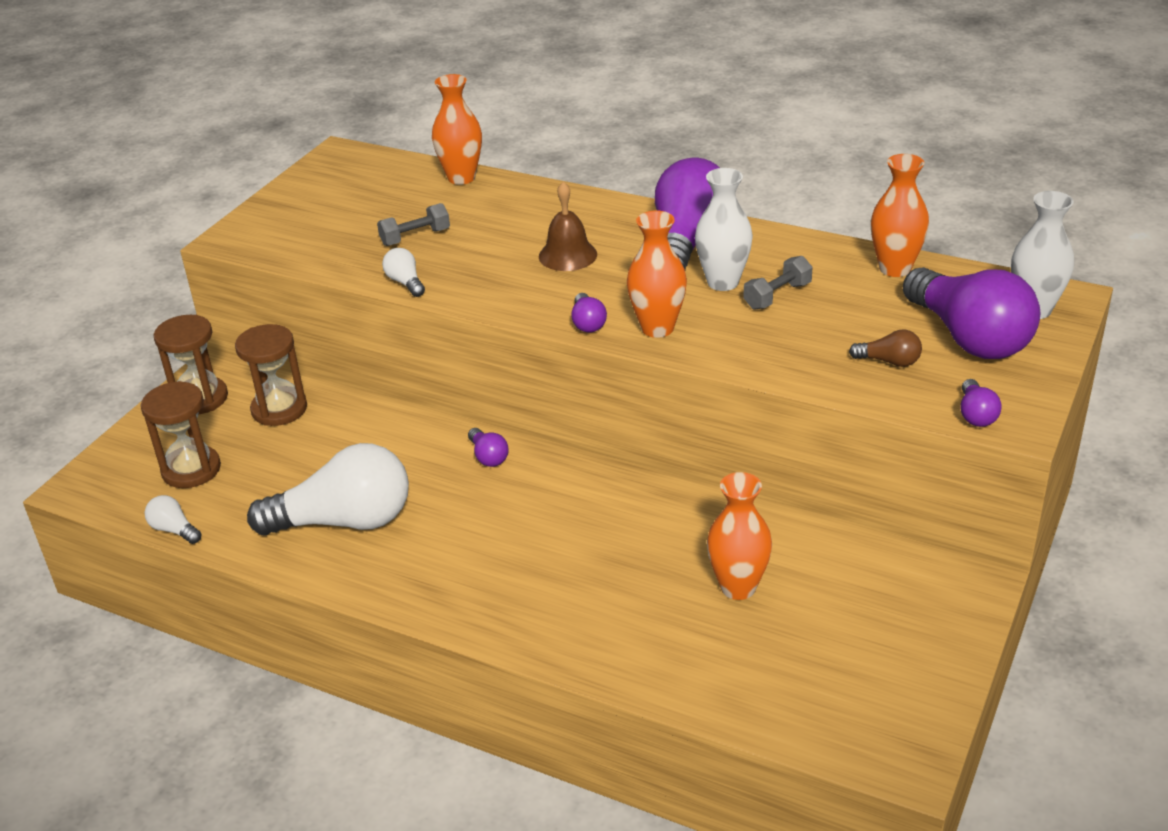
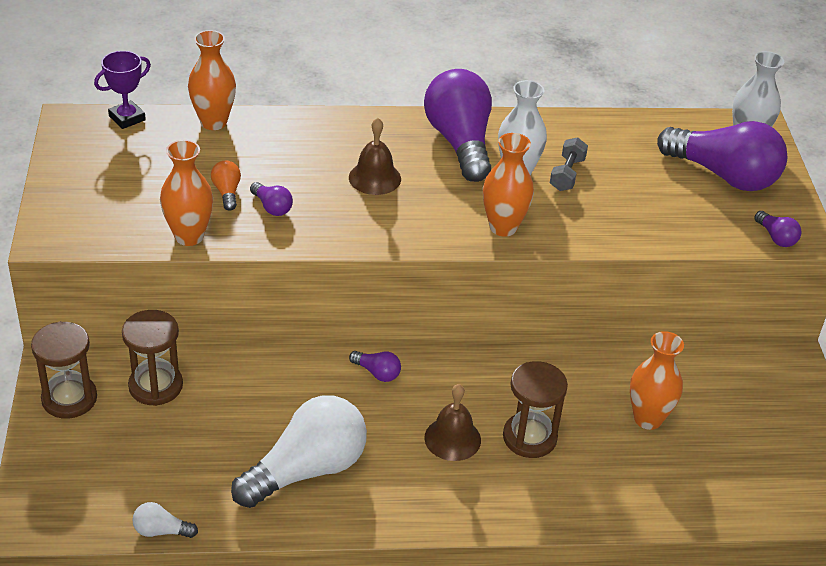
camera: 35 degrees left, 5 degrees up
brown hourglass [141,381,221,488] -> brown hourglass moved to [503,361,568,458]
grey dumbbell [377,203,450,246] -> orange light bulb [211,161,241,211]
white light bulb [382,248,425,297] -> none
purple light bulb [571,293,607,333] -> purple light bulb moved to [250,182,293,216]
brown light bulb [849,330,922,367] -> none
orange vase [871,154,929,277] -> orange vase moved to [160,140,213,246]
none -> purple trophy [94,51,151,129]
none -> brown bell [424,384,481,461]

